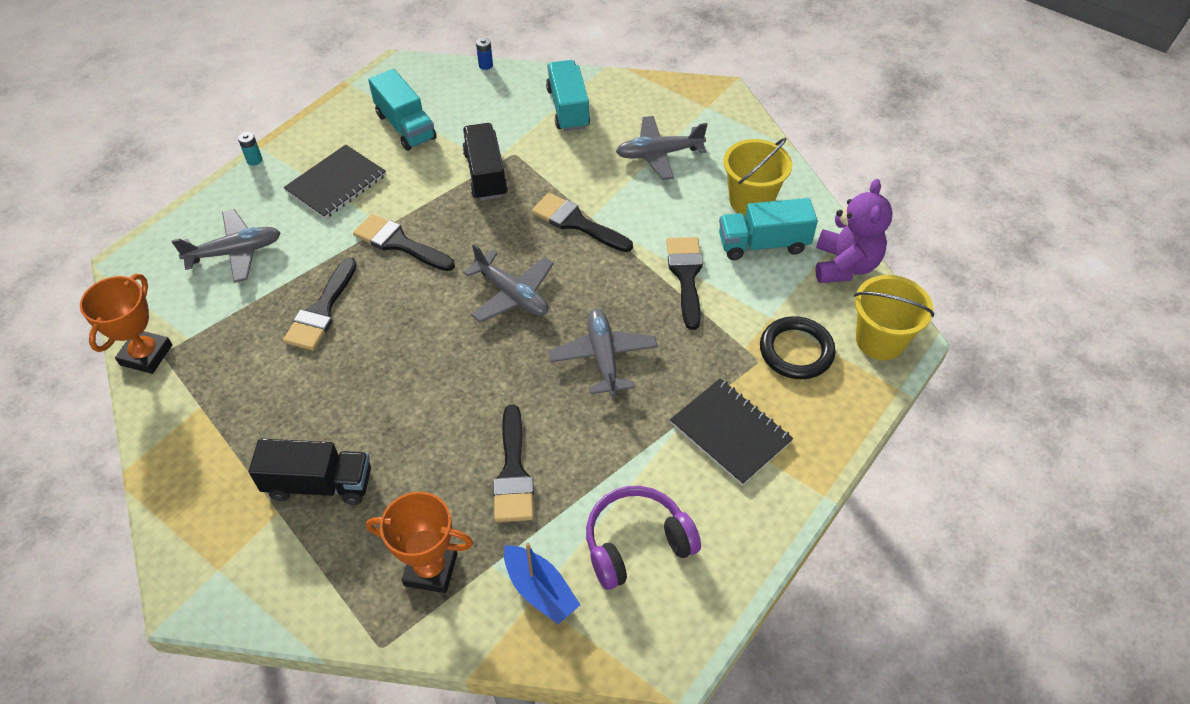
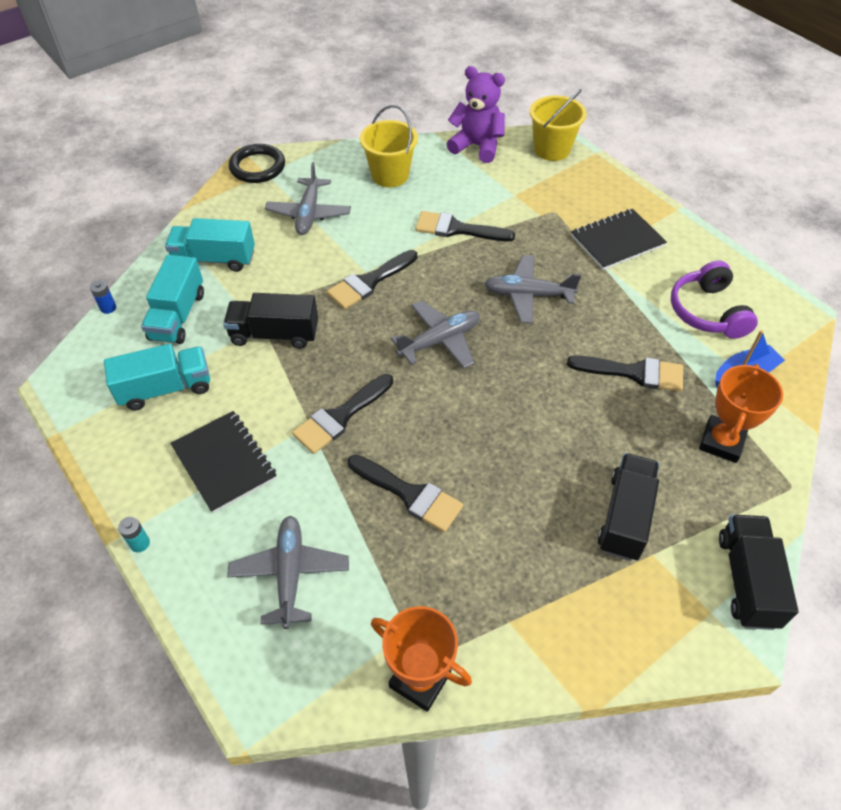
camera: 75 degrees left, 0 degrees up
turquoise truck [719,198,818,260] -> turquoise truck moved to [141,255,204,344]
black ring [760,316,836,379] -> black ring moved to [229,144,285,183]
none -> black truck [719,515,798,630]

